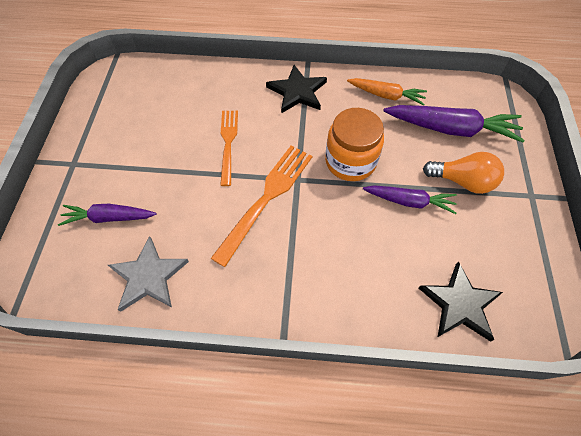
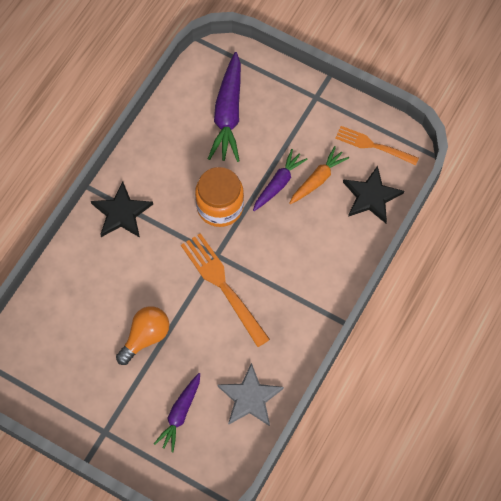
camera: 65 degrees left, 5 degrees up
orange fork [220,111,238,186] -> orange fork moved to [335,126,419,165]
orange carrot [347,78,427,106] -> orange carrot moved to [289,146,349,204]
purple carrot [383,105,525,143] -> purple carrot turned 150 degrees clockwise [208,52,241,162]
orange light bulb [423,152,504,194] -> orange light bulb moved to [116,306,169,365]

